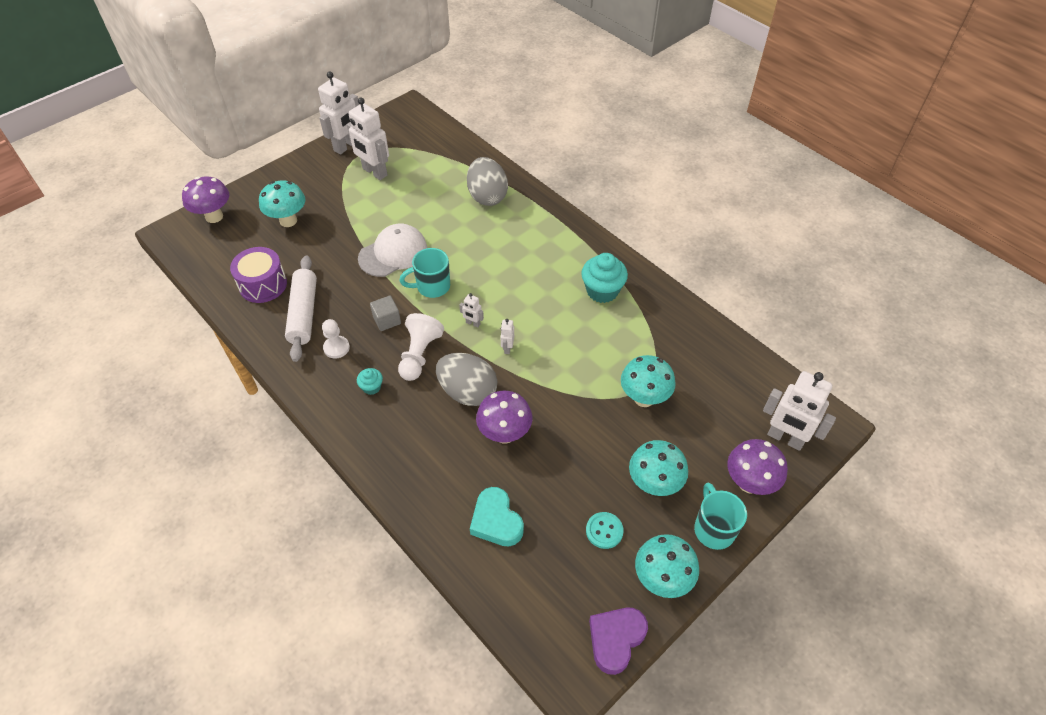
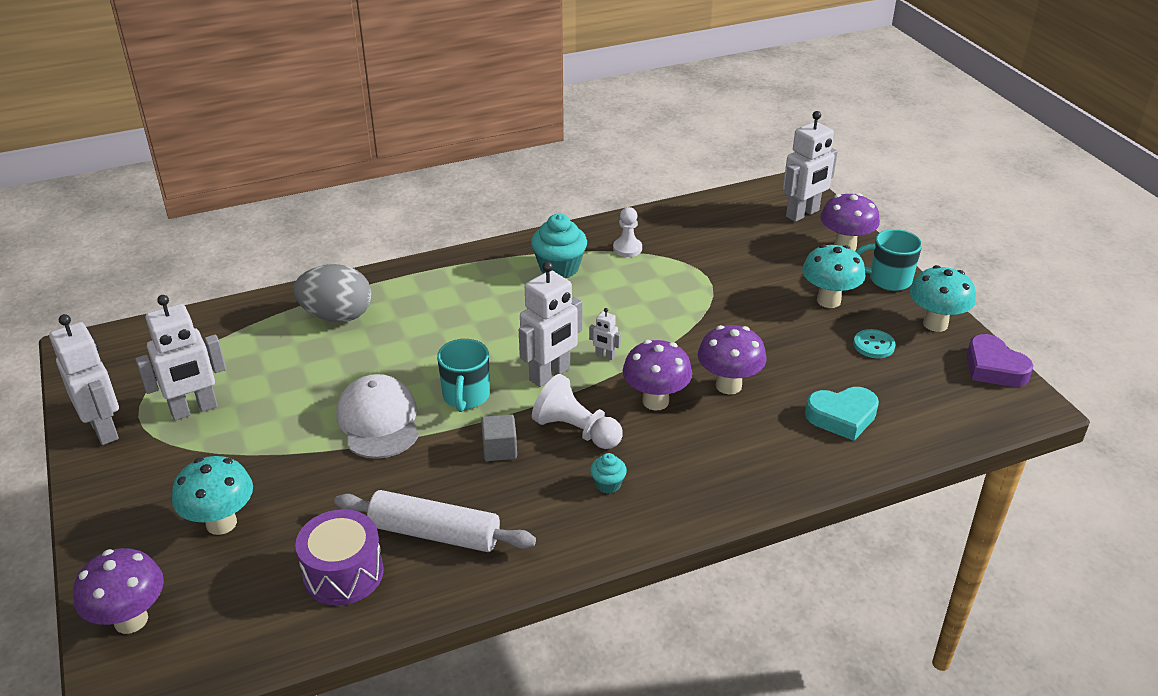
camera: 70 degrees left, 15 degrees down
white pawn [322,319,350,359] -> white pawn moved to [613,207,642,257]
grey egg [436,353,497,406] -> purple mushroom [623,340,692,411]
white robot [459,293,484,328] -> white robot [519,262,583,387], size x2.23
turquoise mushroom [621,355,676,407] -> none

